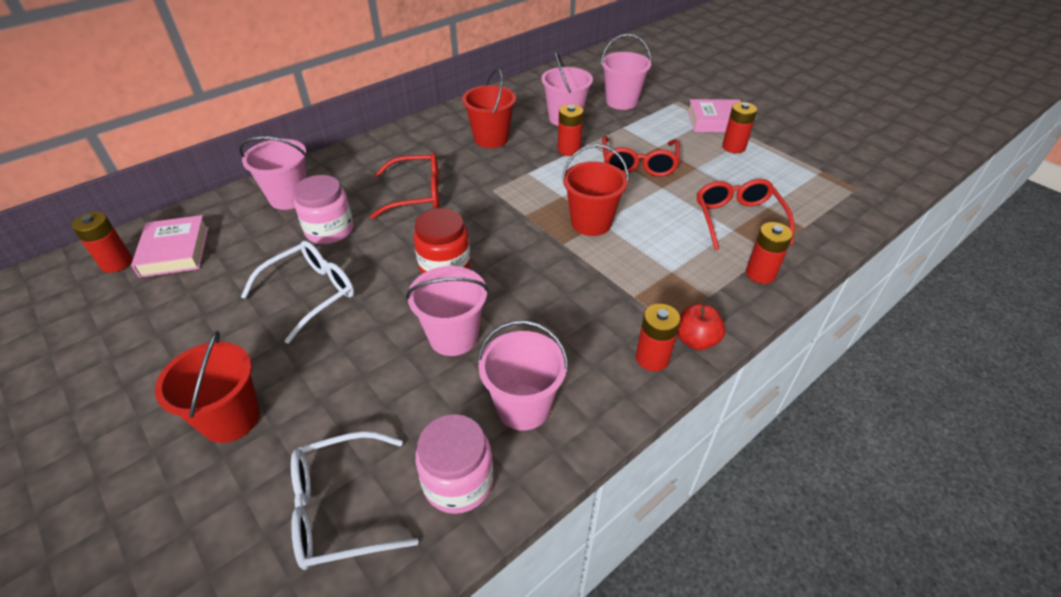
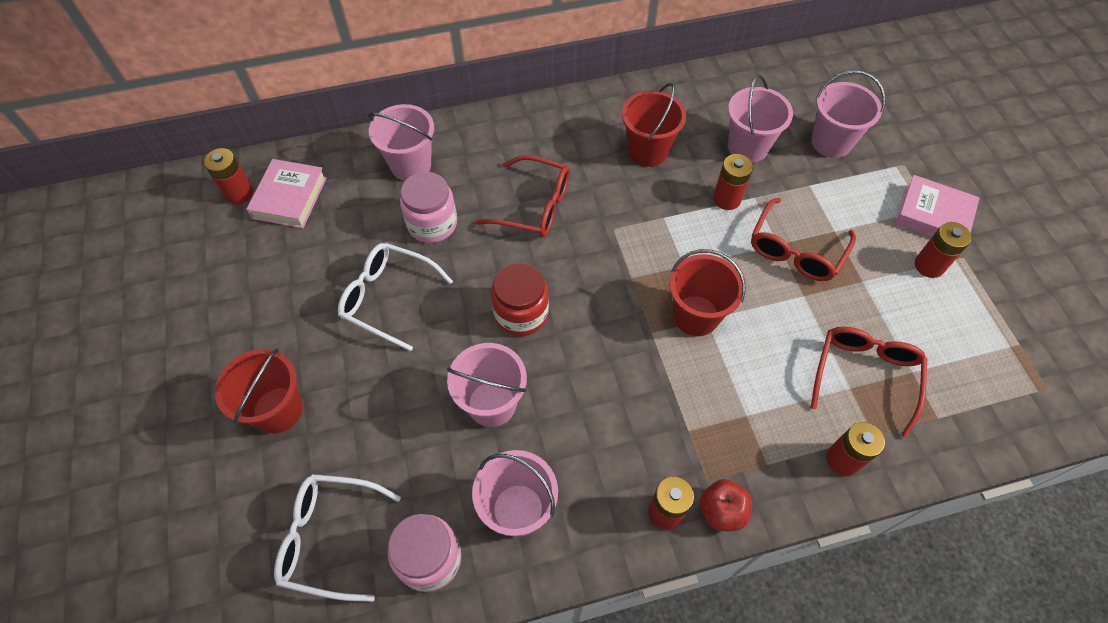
camera: 25 degrees right, 15 degrees up
white glasses [241,241,354,344] -> white glasses turned 135 degrees counterclockwise [338,243,453,351]

